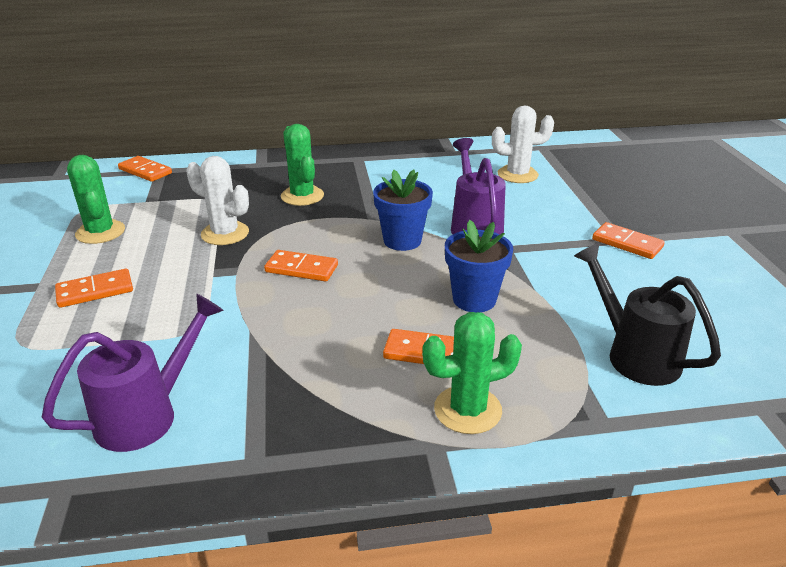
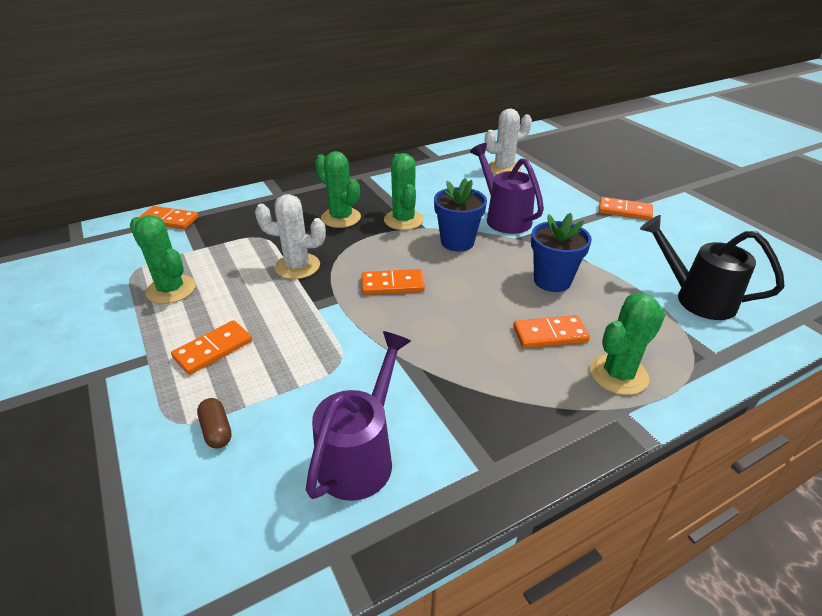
camera: 20 degrees left, 5 degrees up
none -> brown capsule [197,398,232,448]
none -> green cactus [384,153,424,230]

